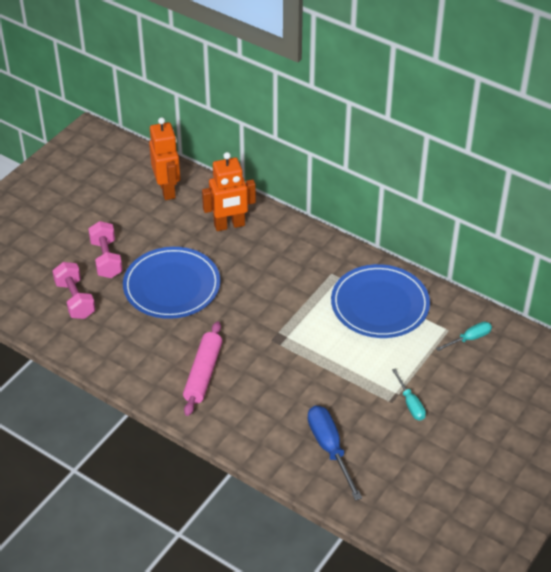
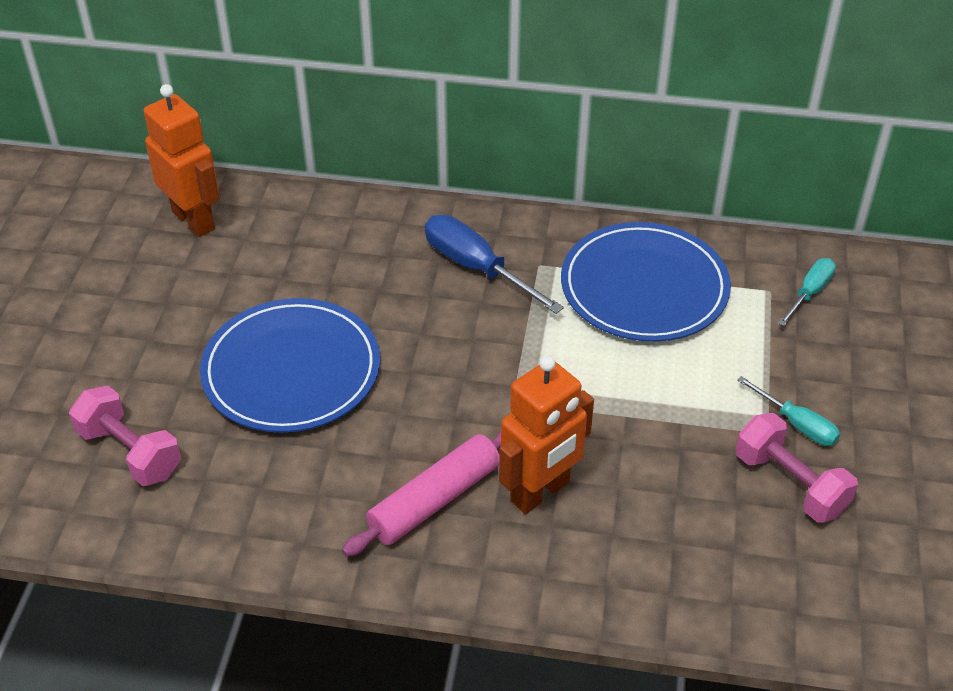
camera: 25 degrees left, 0 degrees up
pink dumbbell [88,221,123,278] -> pink dumbbell moved to [735,413,858,523]
pink rolling pin [183,321,223,416] -> pink rolling pin turned 60 degrees clockwise [342,431,501,557]
orange robot [202,152,256,231] -> orange robot moved to [499,356,594,514]
blue screwdriver [308,406,362,501] -> blue screwdriver moved to [425,215,564,314]

